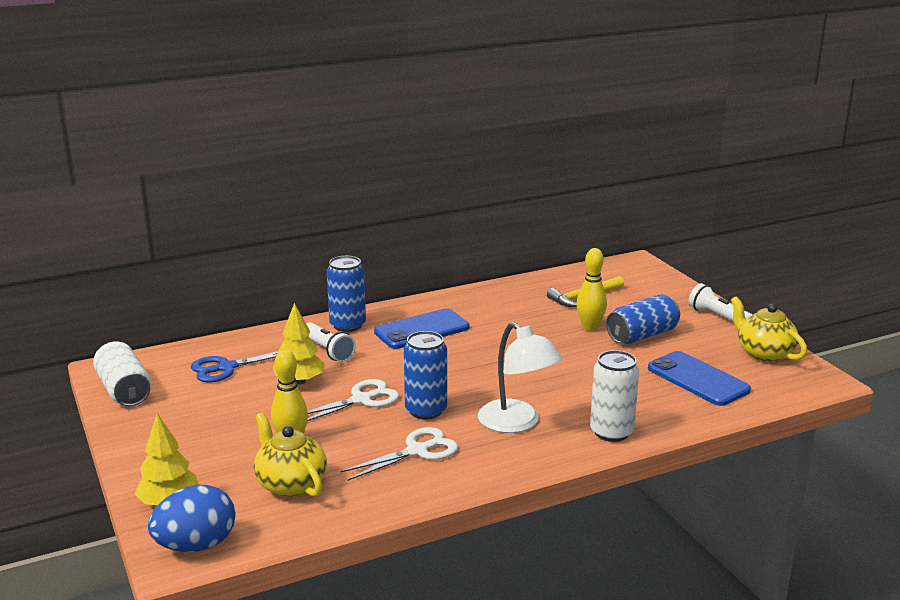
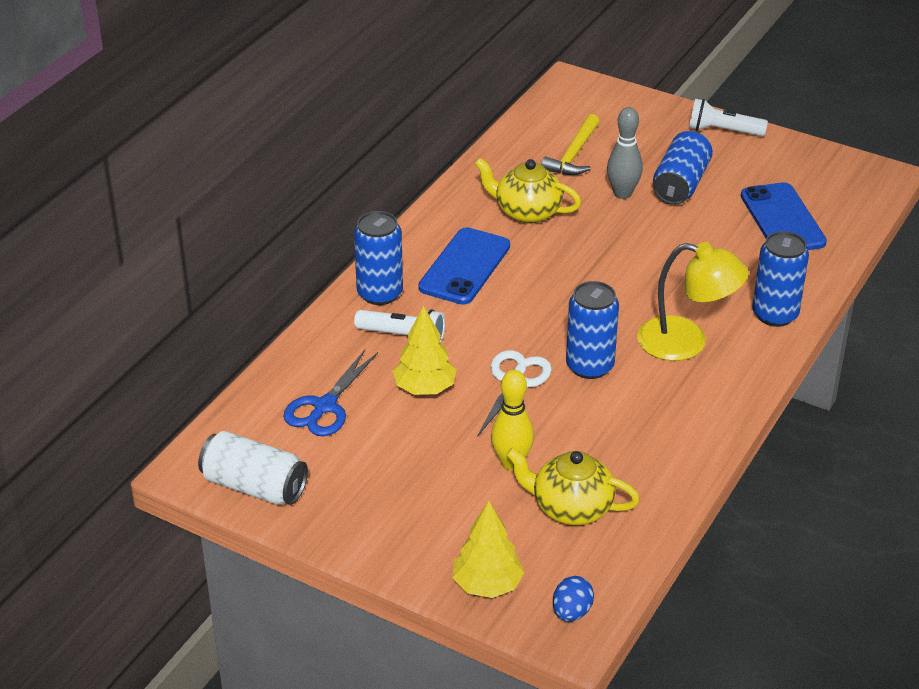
camera: 35 degrees left, 15 degrees up
blue egg [148,485,236,552] -> blue egg [553,576,594,622], size x0.56
white scissors [340,427,458,481] -> none
white lamp [478,322,562,433] -> yellow lamp [637,242,749,361]
yellow bowling pin [576,248,607,331] -> grey bowling pin [607,107,643,199]
white can [590,350,639,442] -> blue can [752,231,809,327]
blue phone [648,351,751,406] -> blue phone turned 60 degrees clockwise [741,182,827,250]
yellow teapot [731,296,807,362] -> yellow teapot moved to [475,158,581,224]

